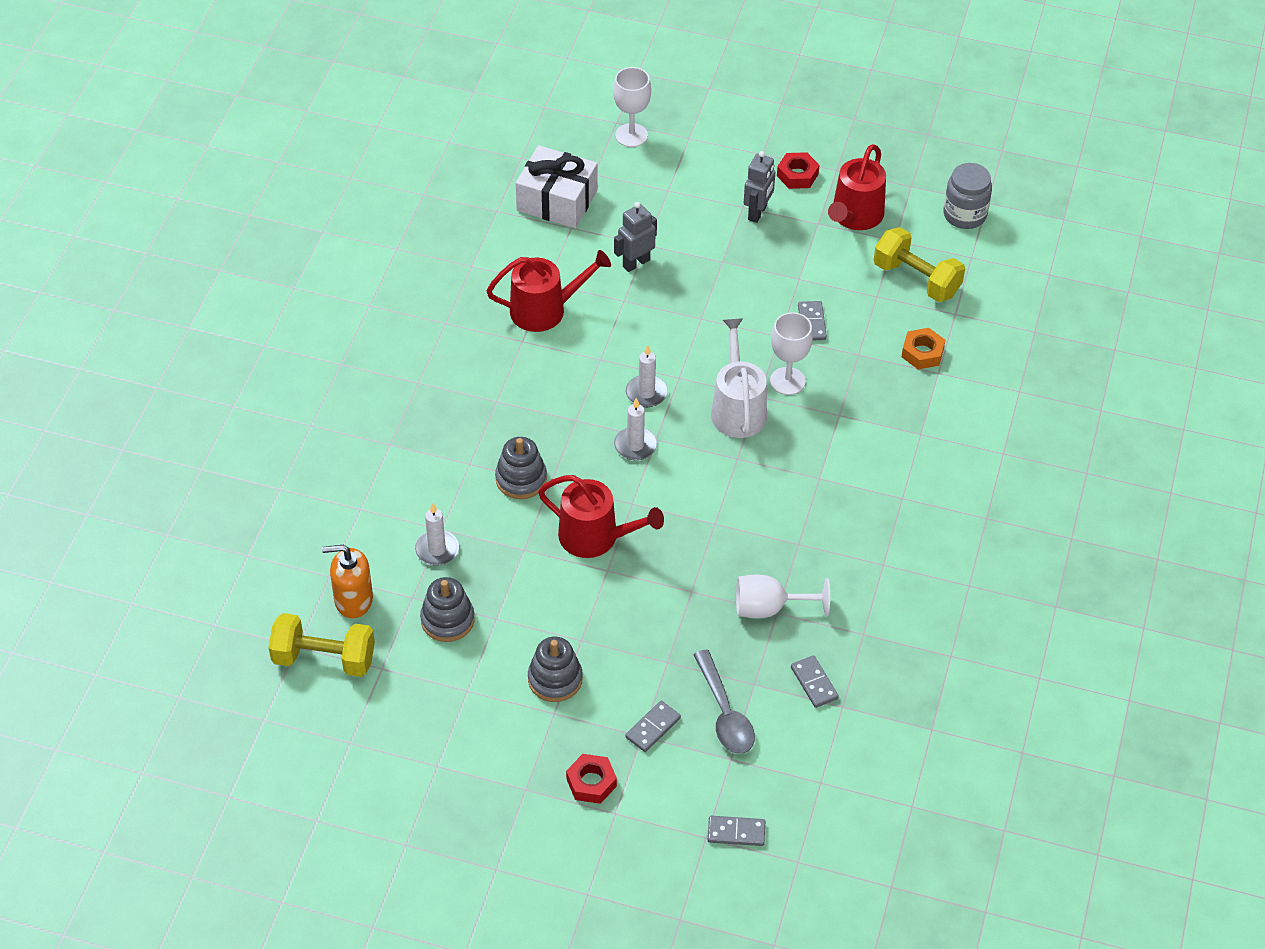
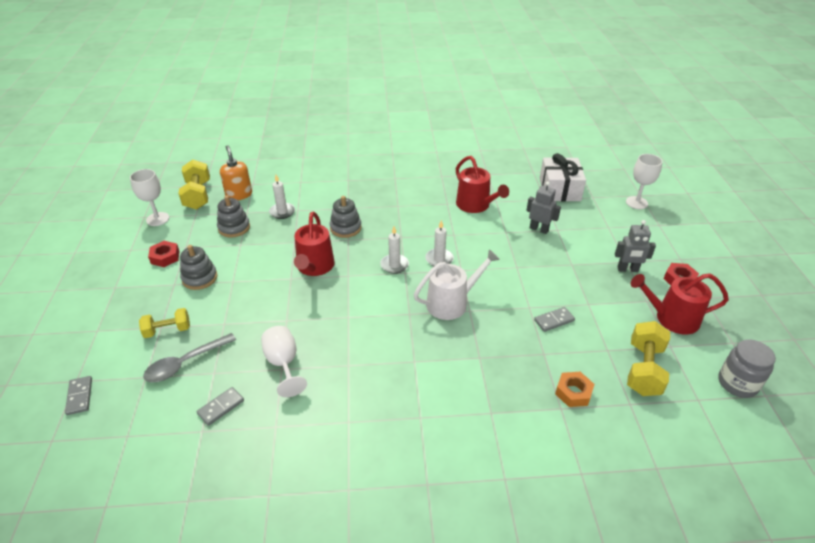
camera: 70 degrees right, 10 degrees down
red nut [566,754,617,804] -> red nut moved to [148,241,179,267]
grey domino [625,701,681,752] -> yellow dumbbell [139,308,190,338]
white goblet [770,312,813,395] -> white goblet moved to [130,169,169,226]

